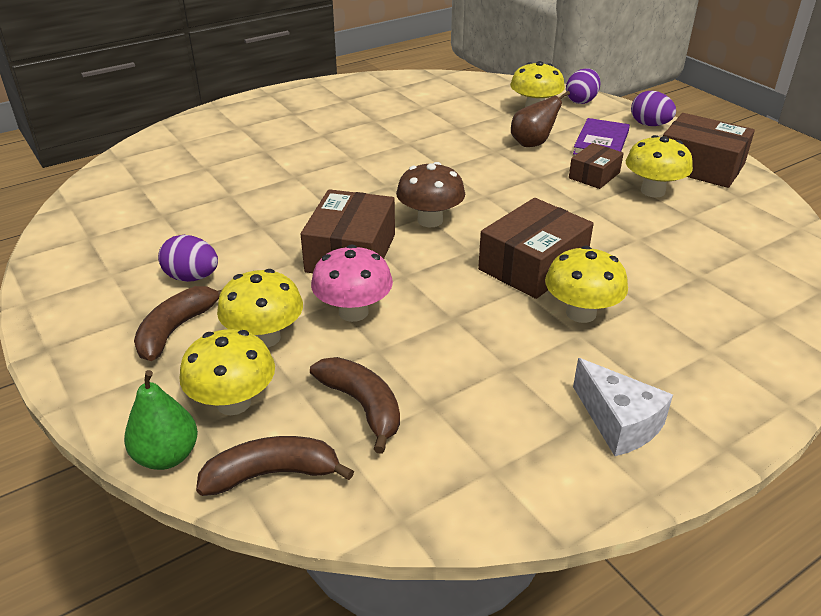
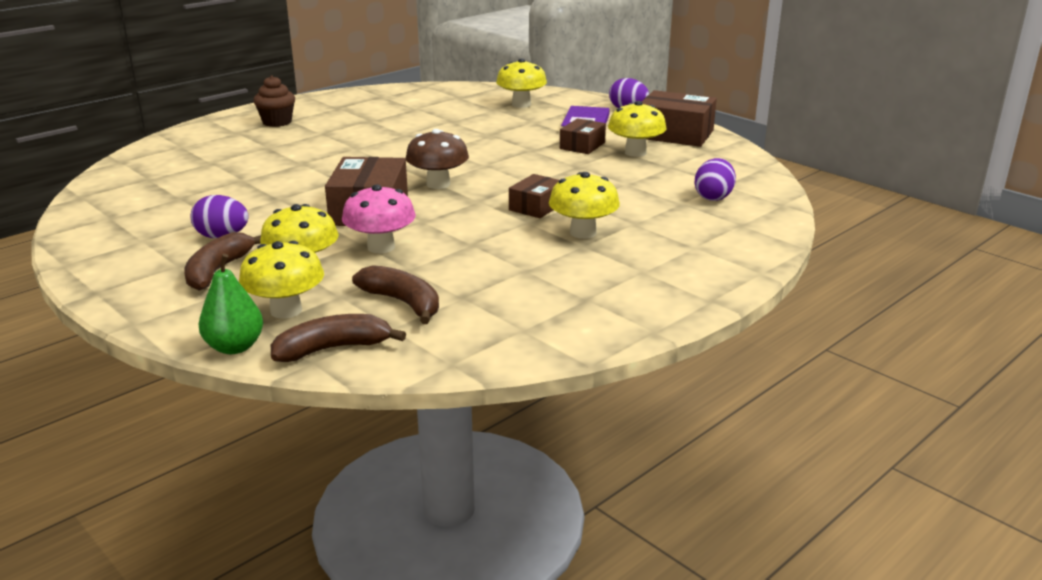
camera: 10 degrees left, 10 degrees down
brown box [478,198,594,299] -> brown box [509,174,559,218], size x0.58
brown pear [511,91,570,147] -> none
purple egg [566,68,601,104] -> purple egg moved to [695,158,736,201]
white cheese [573,358,673,456] -> none
none -> brown cupcake [253,75,295,127]

